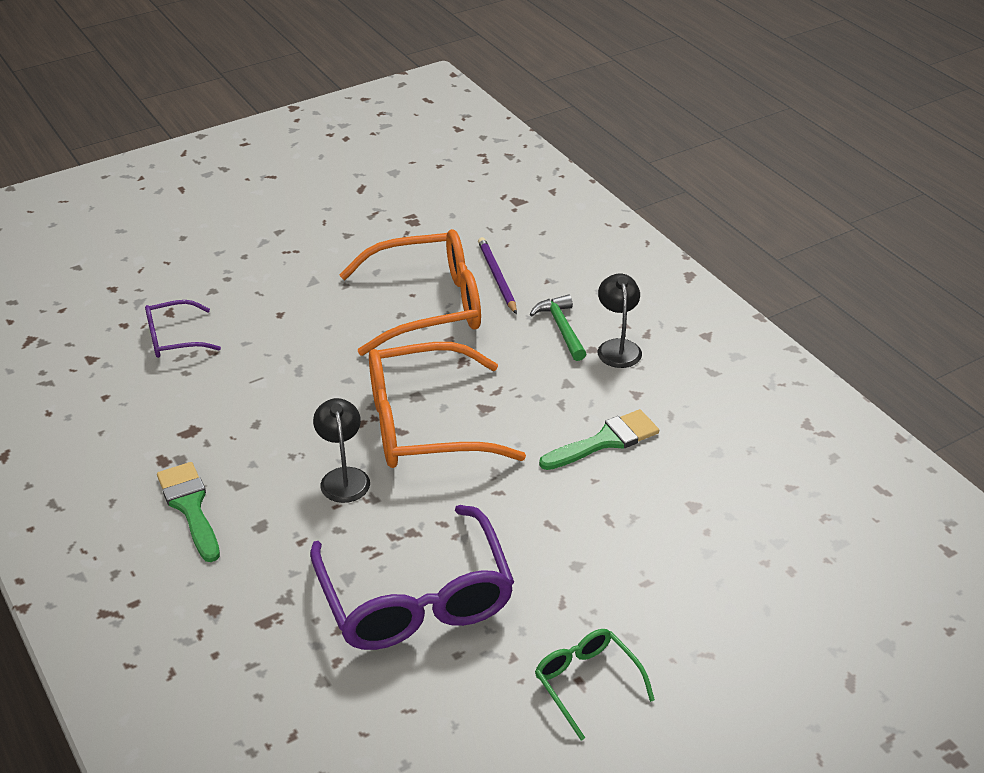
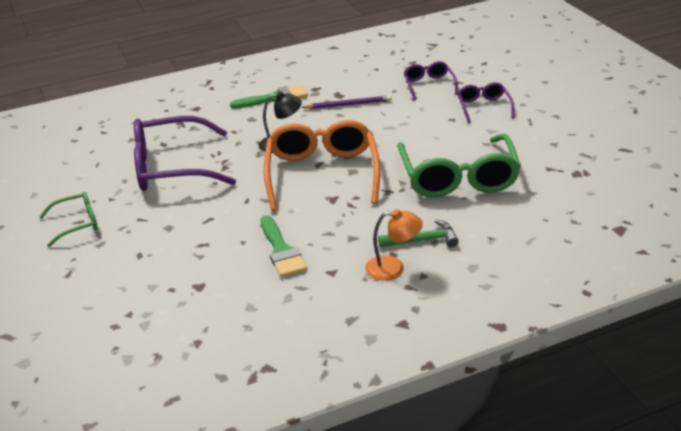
camera: 100 degrees right, 5 degrees down
orange glasses [339,229,481,356] -> green glasses [397,134,521,197]
purple pencil [478,237,517,314] -> purple pencil moved to [301,95,392,109]
black lamp [598,273,642,368] -> orange lamp [365,209,423,281]
none -> purple glasses [458,82,514,123]

